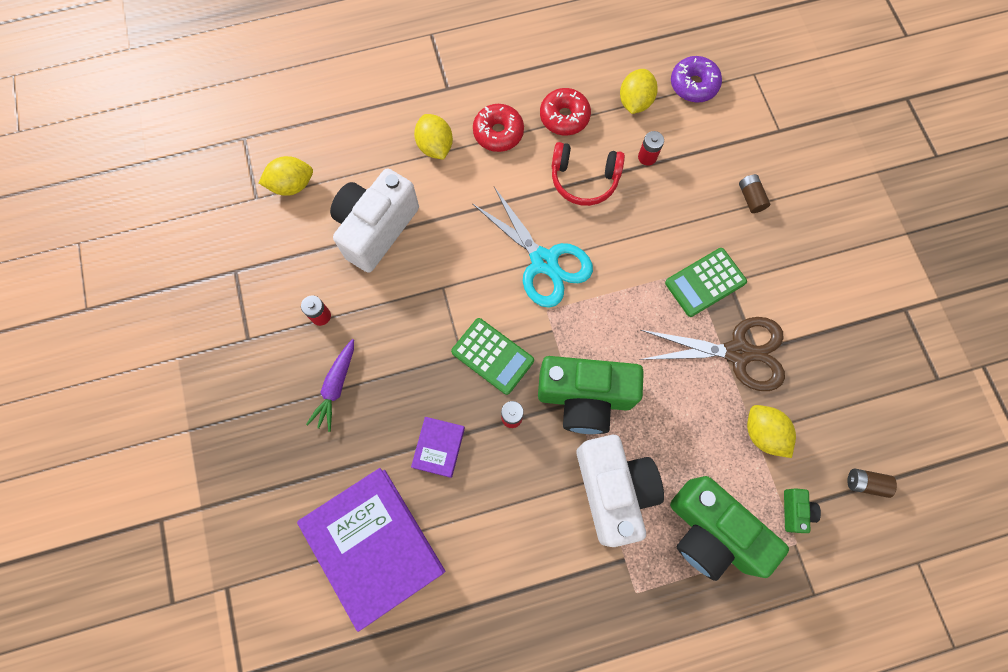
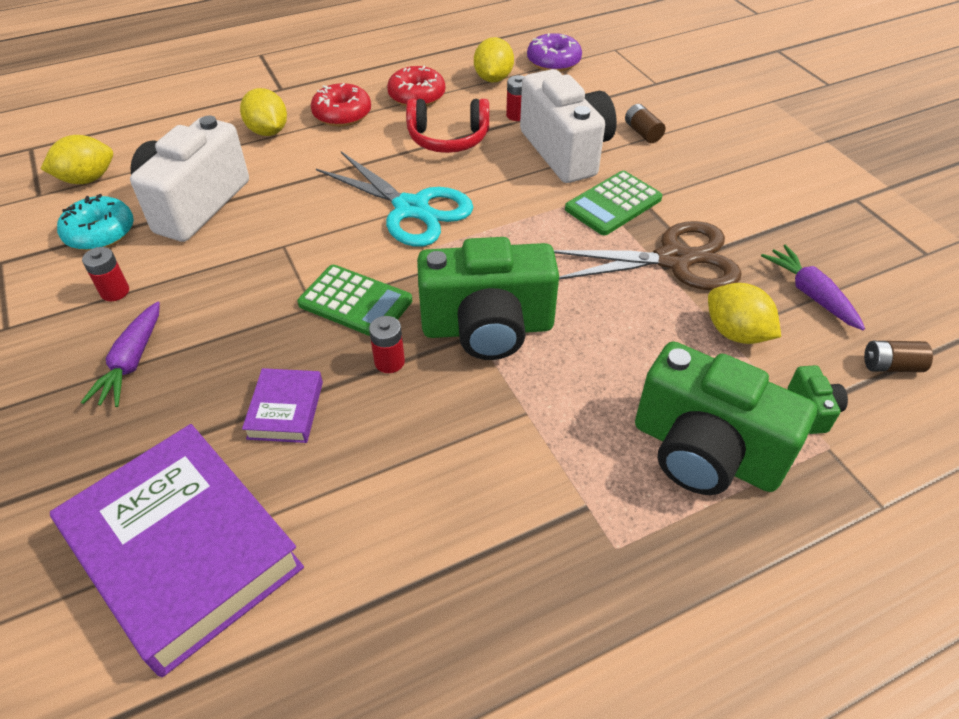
camera: 10 degrees left, 25 degrees down
white camera [577,435,664,547] -> white camera moved to [520,69,617,183]
none -> turquoise donut [57,194,134,251]
none -> purple carrot [761,244,865,330]

